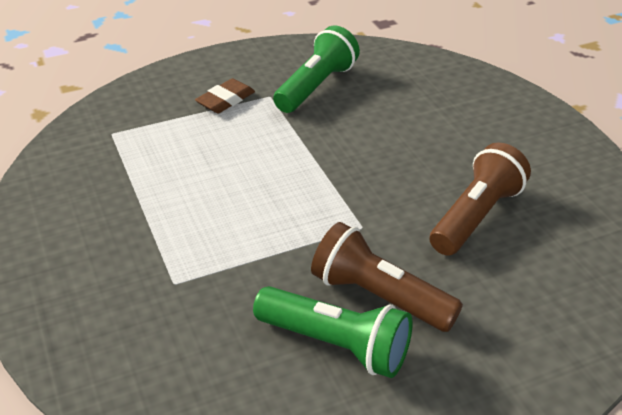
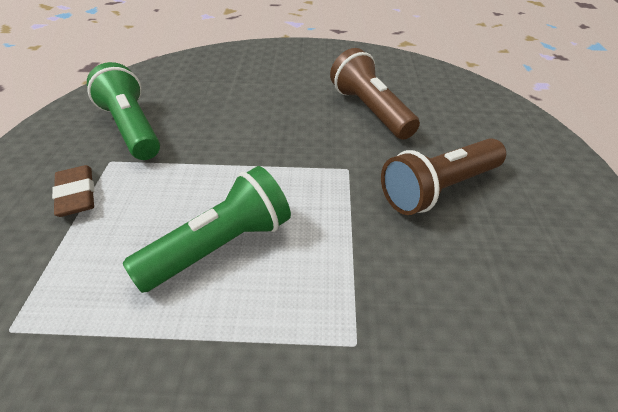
camera: 65 degrees left, 5 degrees up
green flashlight [253,286,413,378] -> green flashlight moved to [123,166,291,293]

